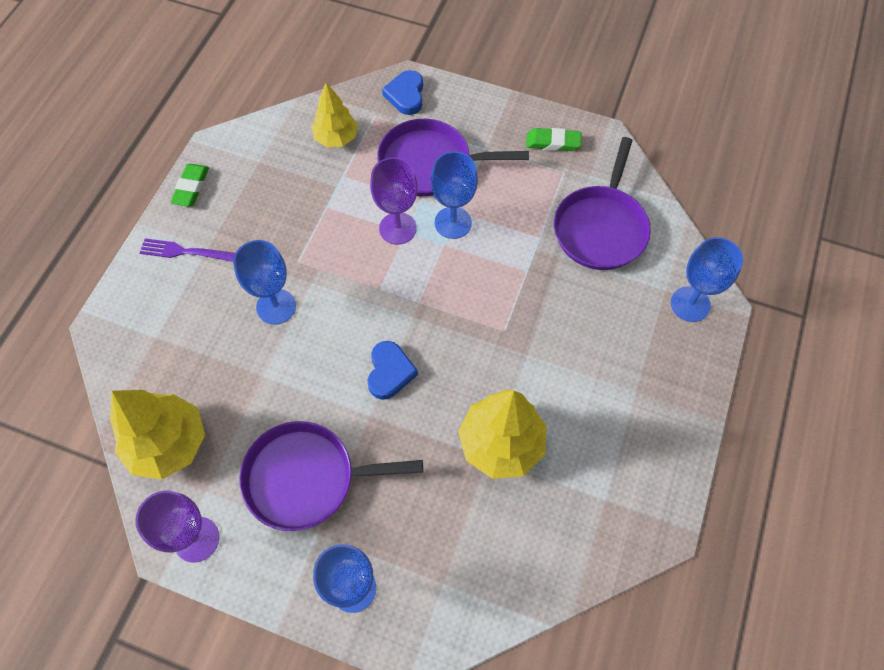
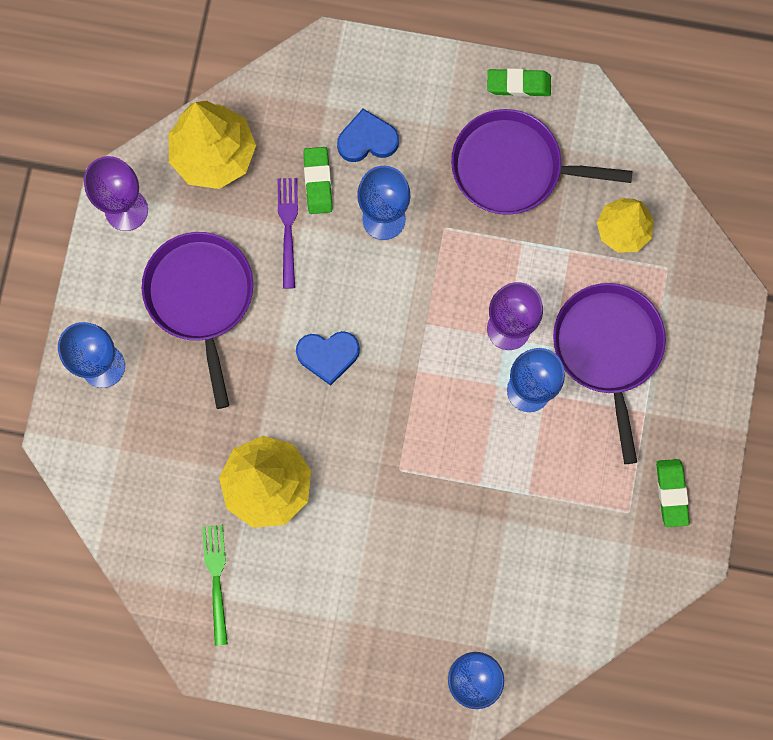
camera: 80 degrees right, 15 degrees up
purple fork [139,238,235,262] -> purple fork moved to [278,178,298,289]
blue heart [382,70,423,115] -> blue heart moved to [337,109,399,162]
purple pan [554,137,651,270] -> purple pan moved to [451,109,633,215]
none -> green fork [202,525,228,646]
none -> green eraser [303,147,333,214]

